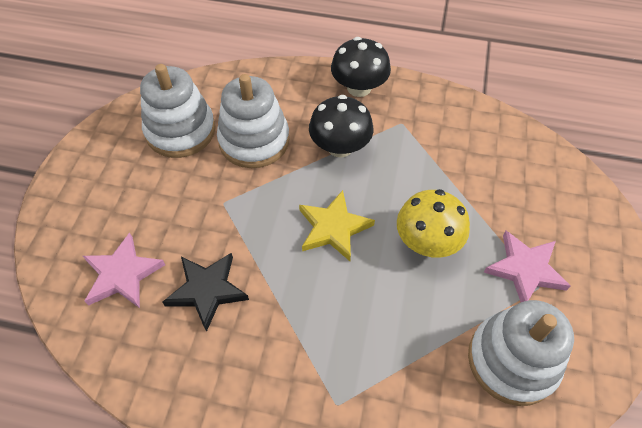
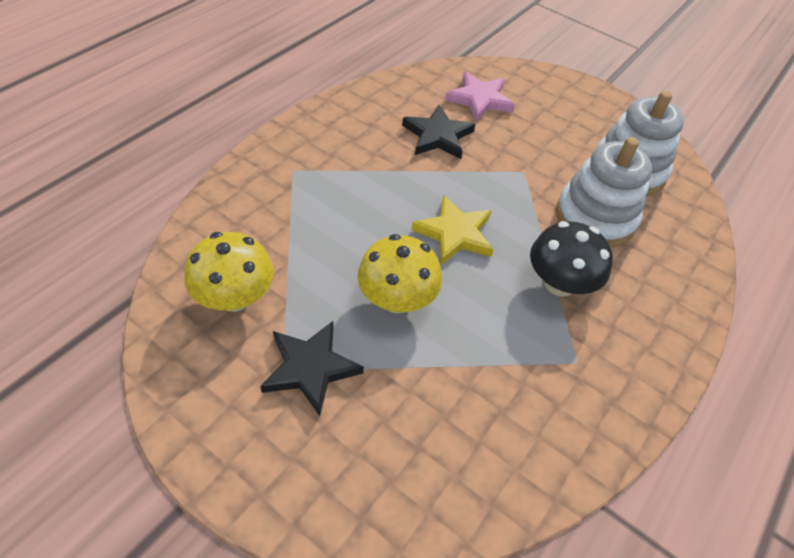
camera: 110 degrees right, 5 degrees down
black mushroom [331,37,391,97] -> none
white stacking toy [468,300,574,406] -> yellow mushroom [184,232,274,312]
pink star [484,231,571,302] -> black star [260,321,364,416]

